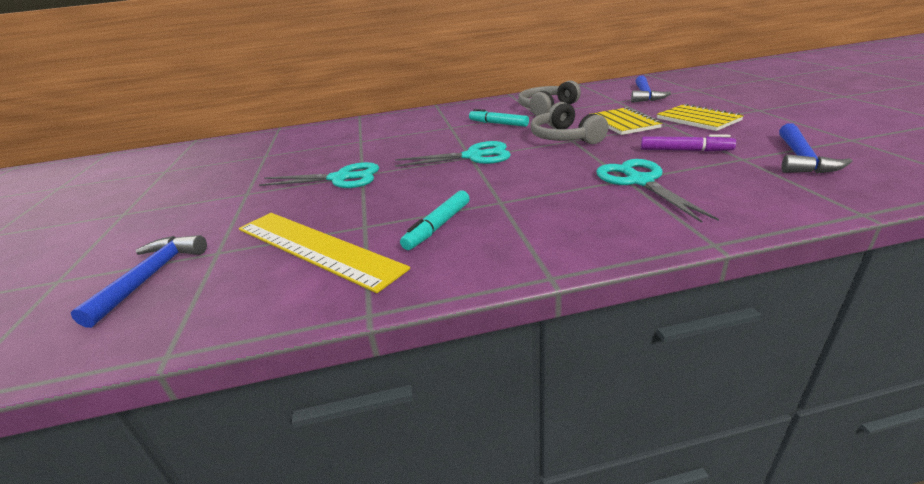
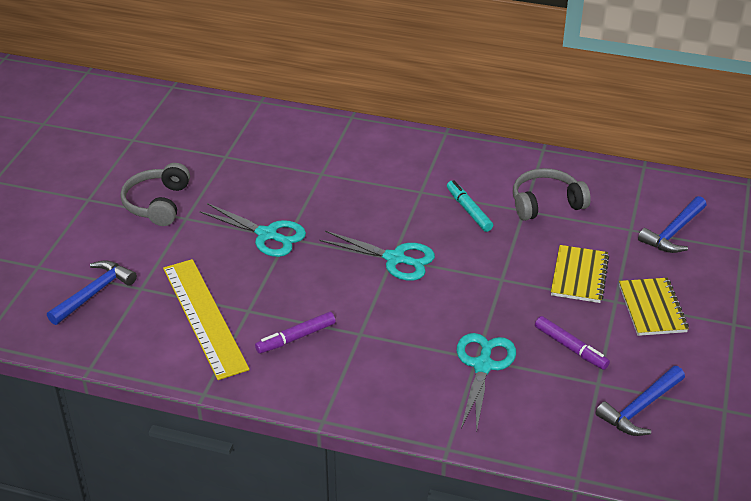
camera: 25 degrees right, 10 degrees up
turquoise marker [400,190,470,250] -> purple marker [255,312,336,354]
grey headphones [530,102,608,144] -> grey headphones moved to [120,163,190,226]

